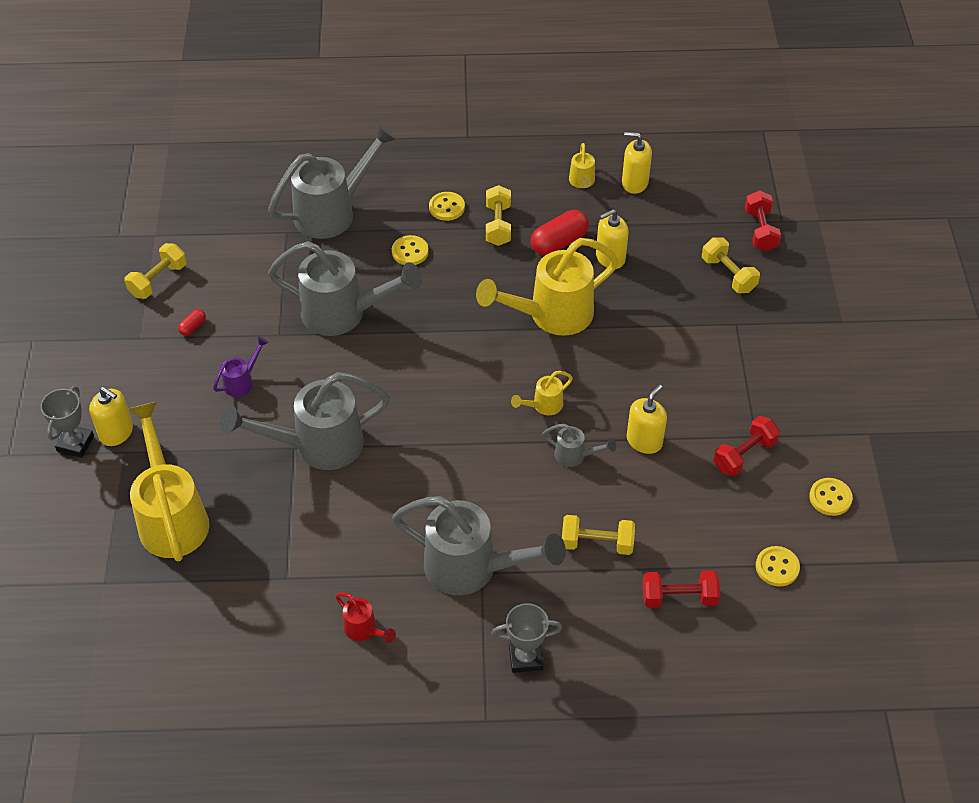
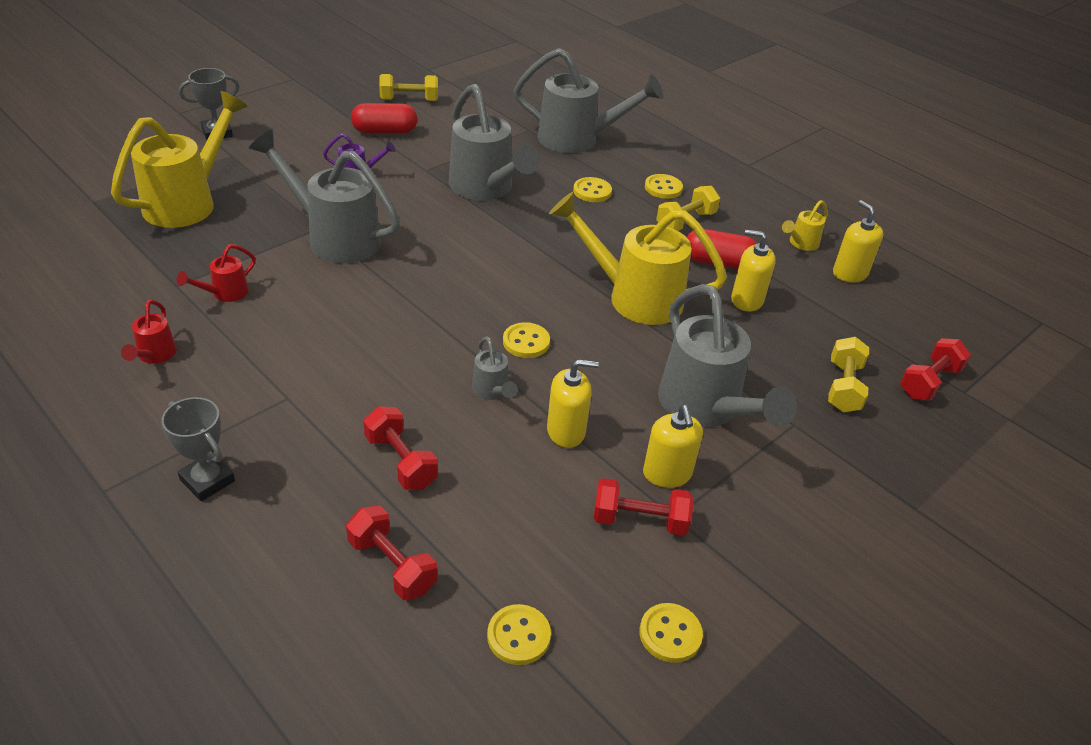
camera: 45 degrees right, 10 degrees down
yellow soap dispenser [89,387,133,446] -> yellow soap dispenser moved to [643,405,703,488]
red capsule [178,309,206,336] -> red capsule [351,103,417,134], size x2.06
grey watering can [392,496,566,595] -> grey watering can moved to [658,284,797,427]
yellow watering can [511,371,573,415] -> yellow button [503,322,550,358]
yellow dumbbell [562,515,635,555] -> red dumbbell [363,406,438,490]
none -> red watering can [176,244,256,302]

